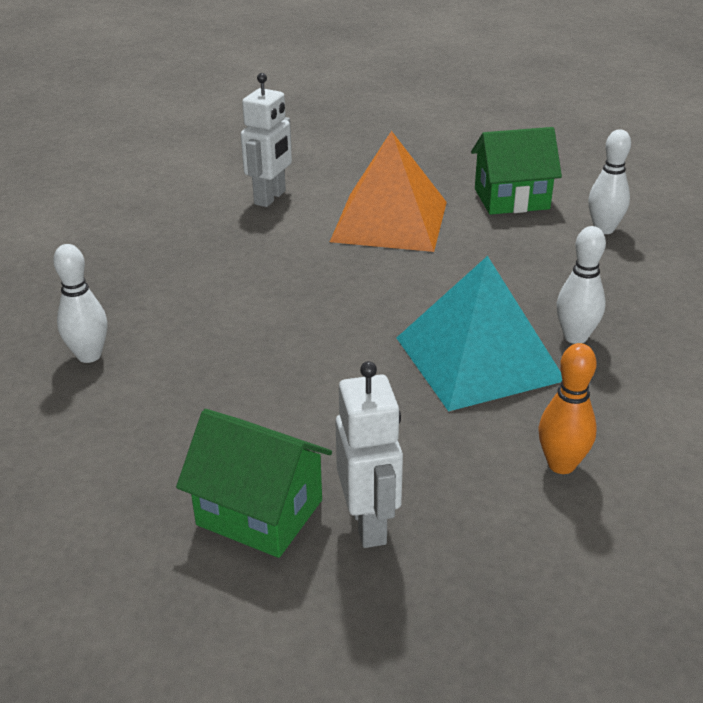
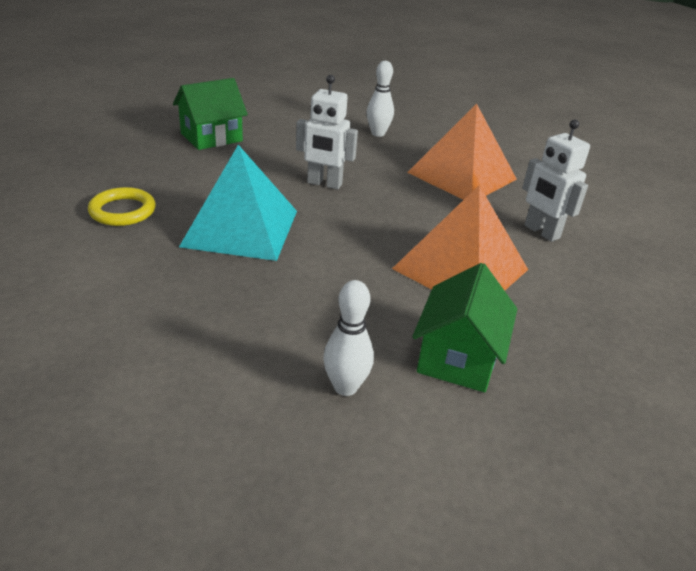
camera: 115 degrees right, 0 degrees up
white robot [335,361,403,548] -> white robot moved to [296,75,358,189]
orange bowling pin [539,343,597,474] -> yellow ring [88,187,156,226]
white bowling pin [557,226,606,344] -> none
none -> orange pyramid [407,104,517,200]

